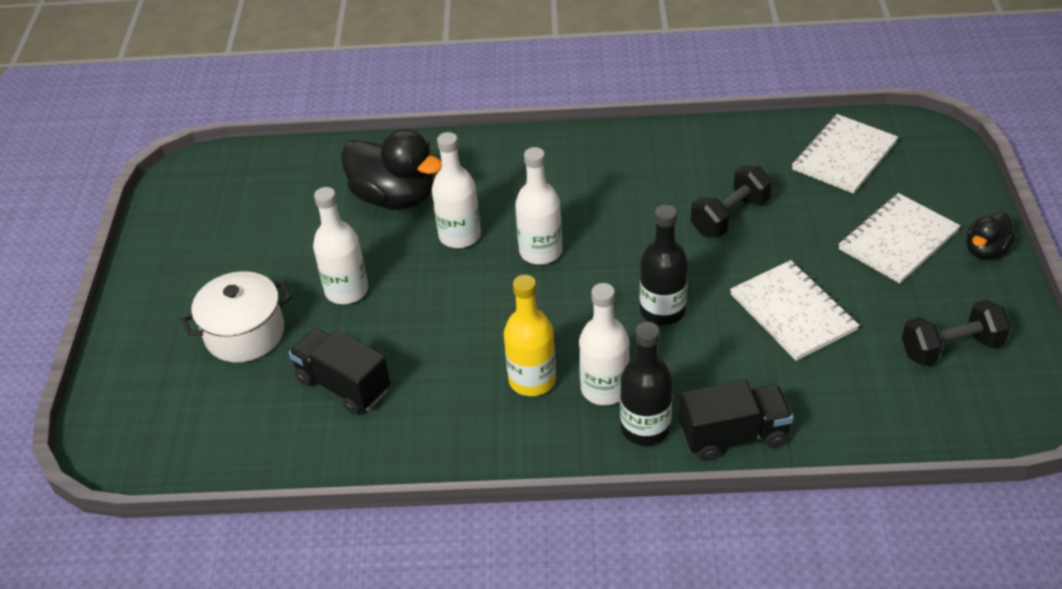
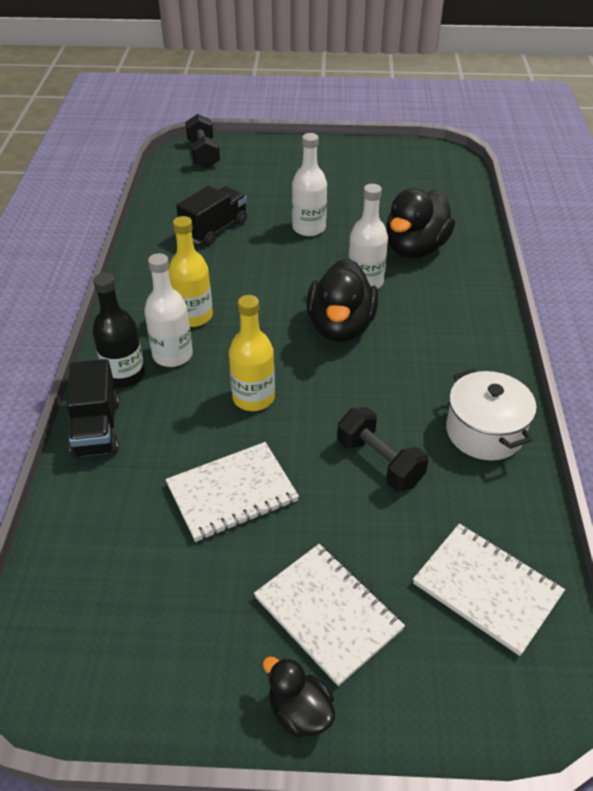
camera: 90 degrees right, 0 degrees up
white pot [181,271,292,362] -> white pot moved to [446,369,537,460]
white bottle [515,147,562,264] -> black duck [306,258,378,342]
black bottle [640,205,688,325] -> yellow bottle [229,295,275,411]
black dumbbell [902,300,1011,366] -> black dumbbell moved to [185,114,220,168]

